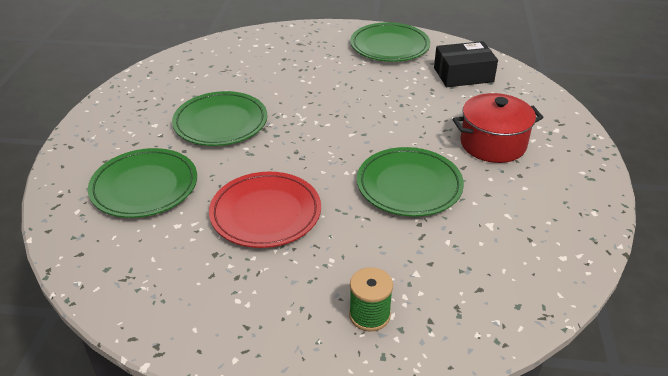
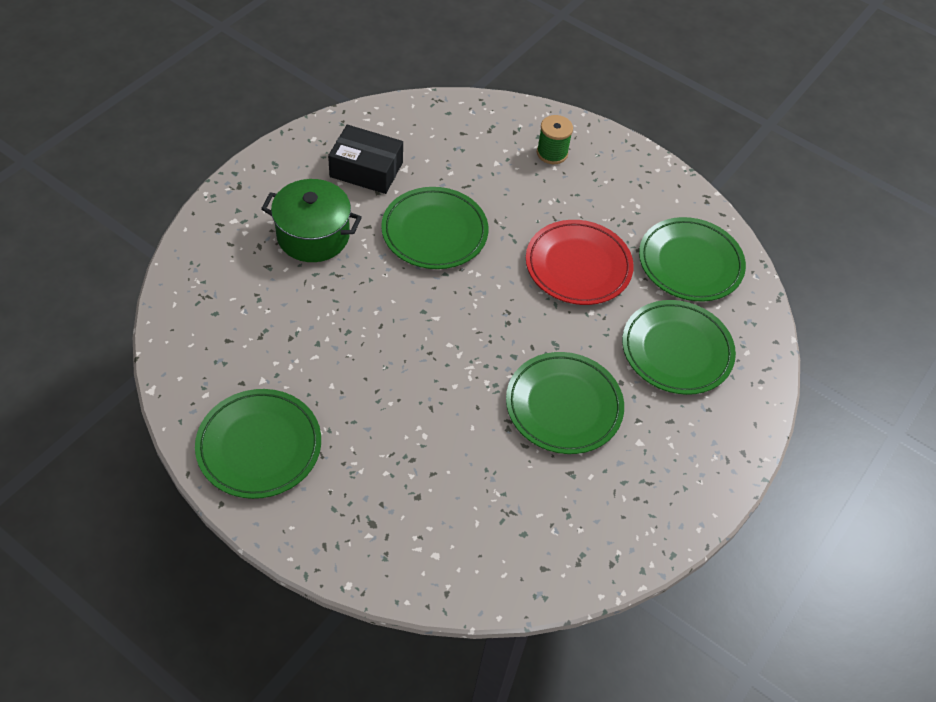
camera: 155 degrees left, 15 degrees up
black box [434,41,498,87] -> black box moved to [328,125,403,194]
red pot [453,93,544,163] -> green pot [261,179,362,262]
none -> green plate [639,217,746,302]

